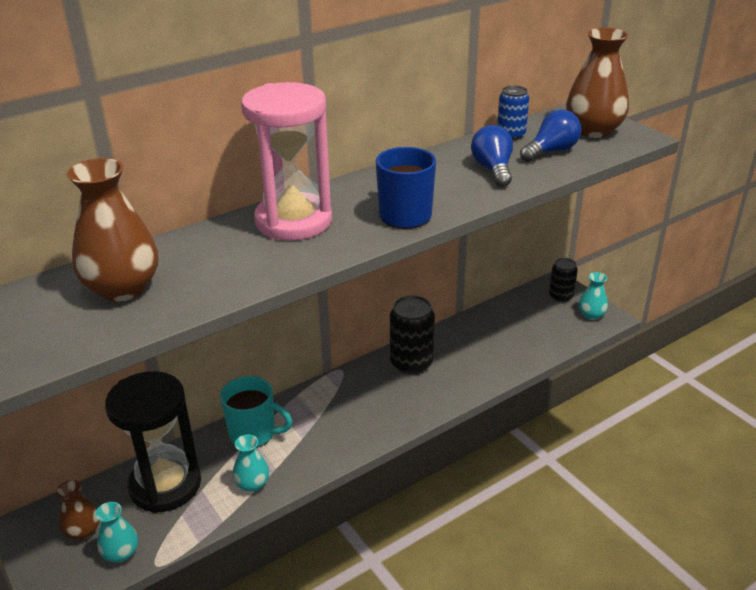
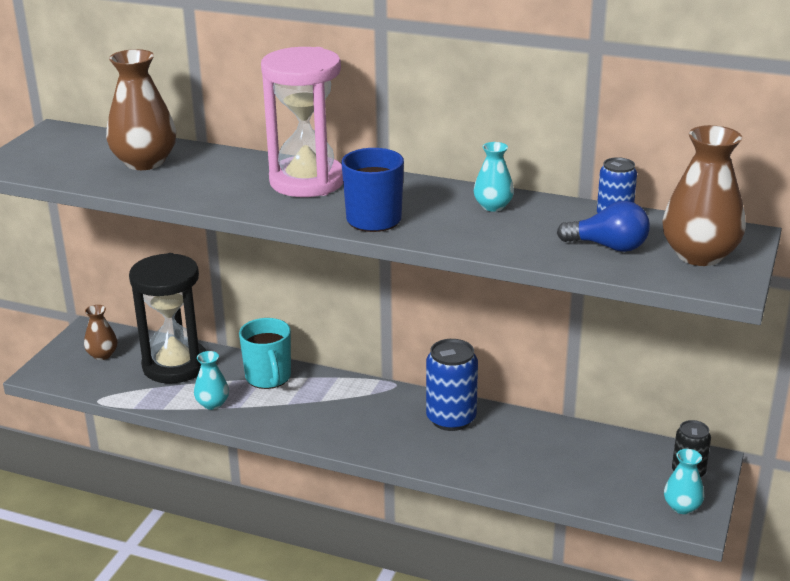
camera: 55 degrees right, 5 degrees down
turquoise vase [95,502,138,563] -> turquoise vase moved to [474,142,514,212]
black can [390,295,435,374] -> blue can [426,339,478,431]
blue light bulb [471,125,513,187] -> none

